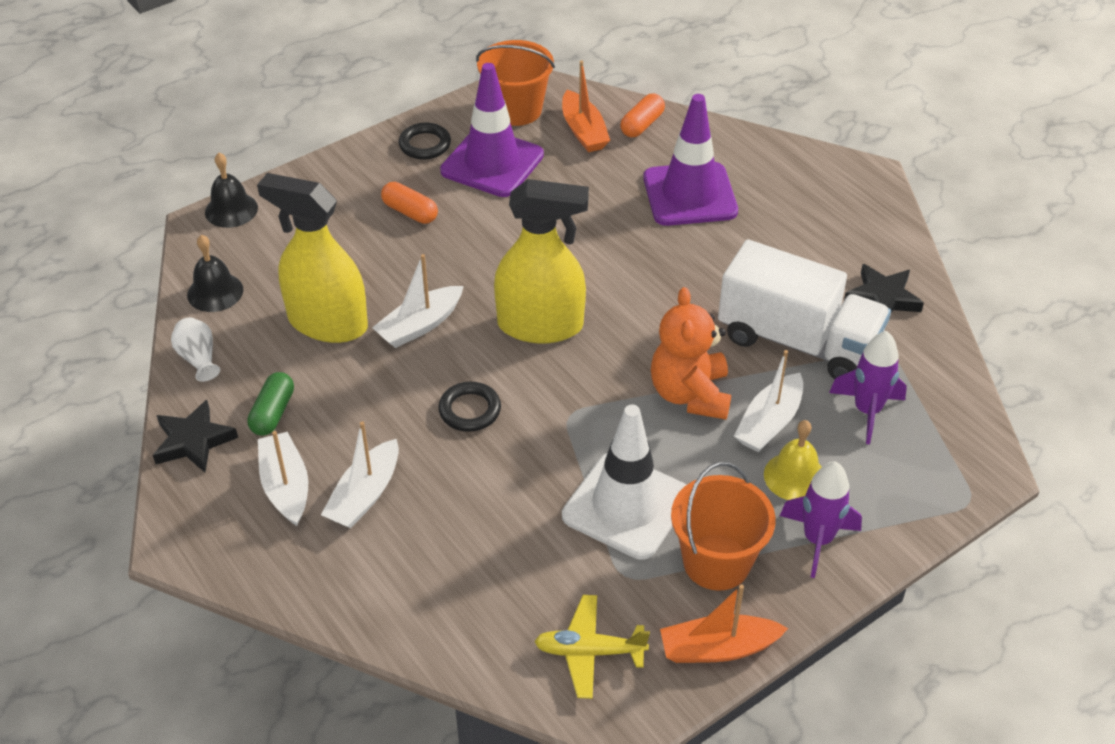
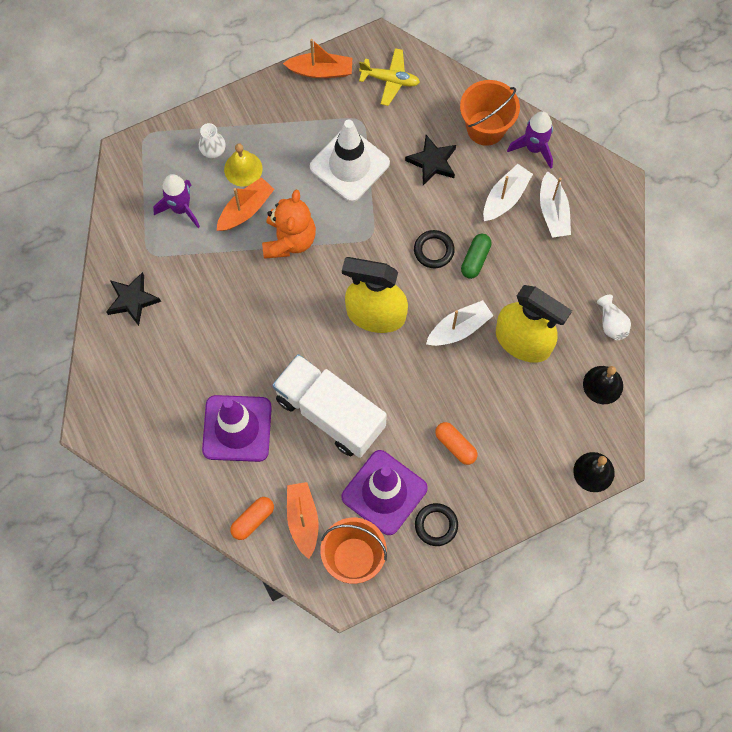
camera: 170 degrees left, 25 degrees up
black star [153,400,238,472] -> black star moved to [405,135,456,185]
green capsule [247,372,294,436] -> green capsule moved to [461,234,492,279]
orange bucket [671,462,776,591] -> orange bucket moved to [460,80,520,146]
white truck [718,240,891,380] -> white truck moved to [272,354,387,458]
white boat [734,350,803,452] -> orange boat [217,177,275,231]
purple rocket [780,462,862,578] -> purple rocket moved to [507,111,553,169]
none -> white vase [199,123,226,158]

